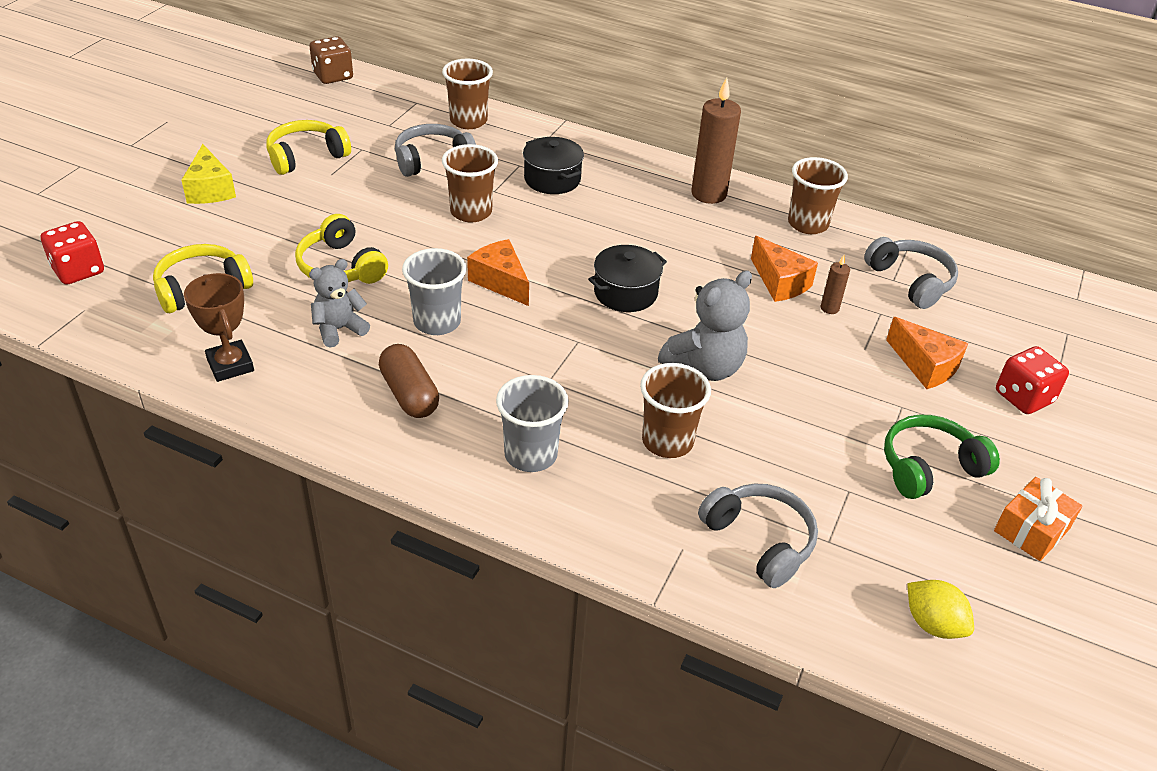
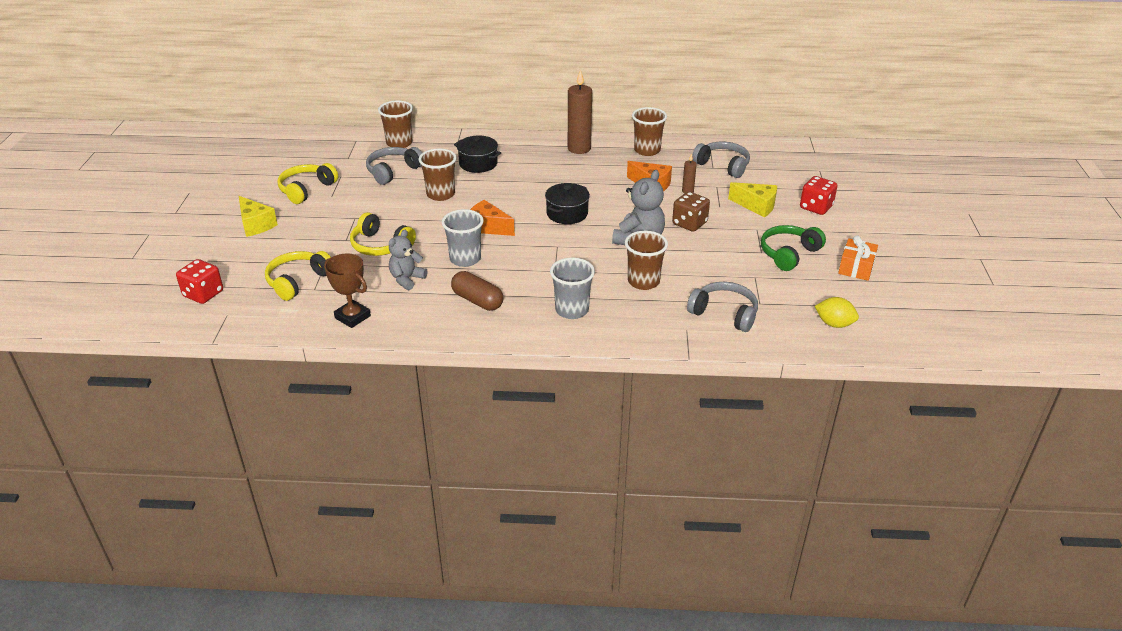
camera: 20 degrees left, 5 degrees down
brown dice [309,36,353,84] -> brown dice moved to [672,191,710,232]
orange cheese [886,317,968,389] -> yellow cheese [728,182,777,217]

